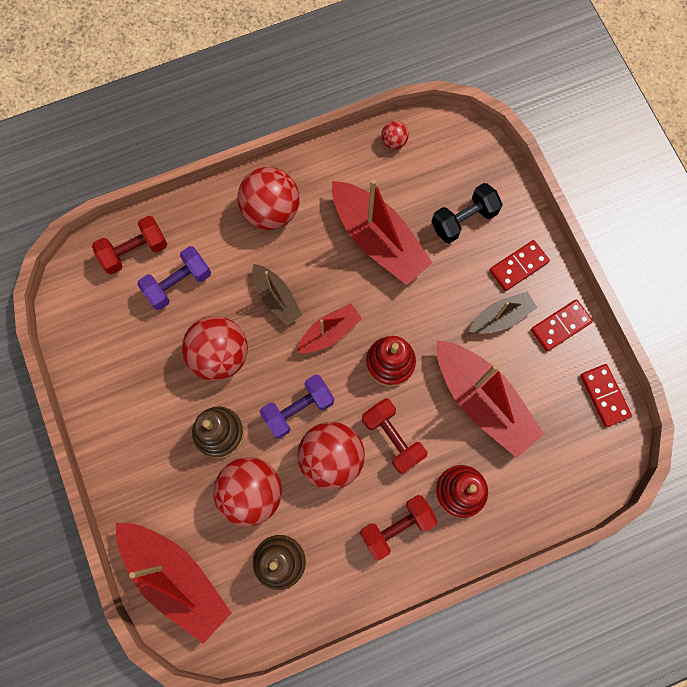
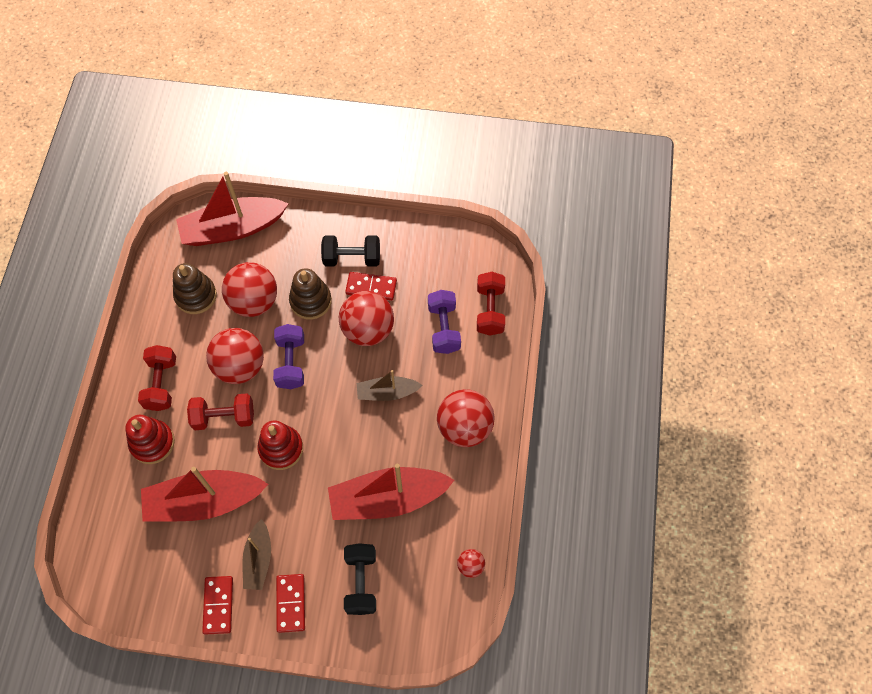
camera: 120 degrees right, 10 degrees down
red boat [296,303,362,353] -> none
red domino [580,364,632,427] -> red domino moved to [345,272,397,301]
none -> black dumbbell [321,235,380,267]

